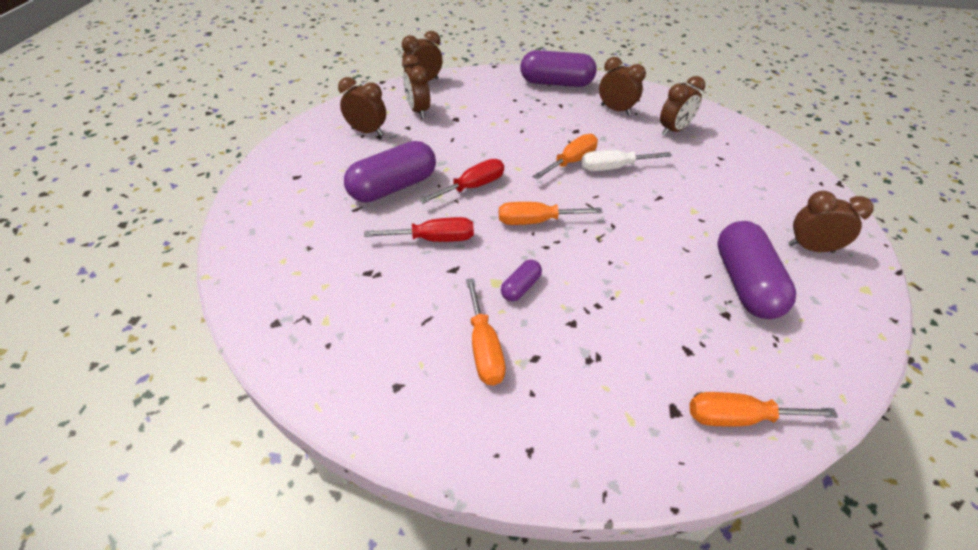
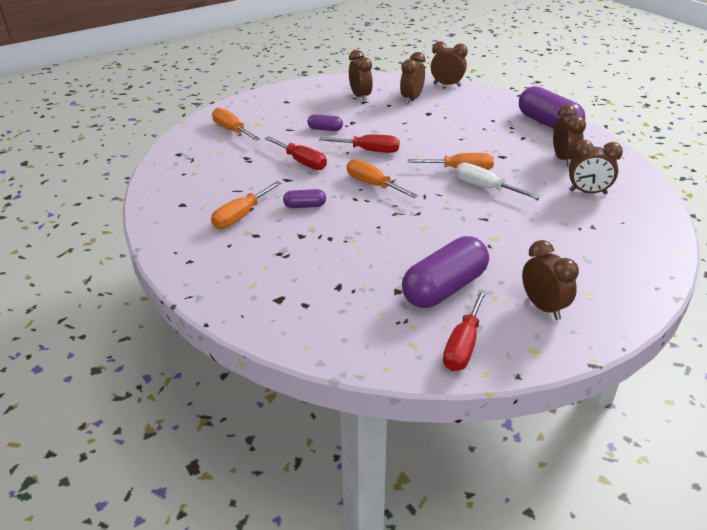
camera: 50 degrees right, 10 degrees down
purple capsule [344,141,436,203] -> purple capsule [307,114,343,131], size x0.47
orange screwdriver [690,392,838,427] -> orange screwdriver moved to [212,108,260,141]
none -> red screwdriver [443,289,487,371]

